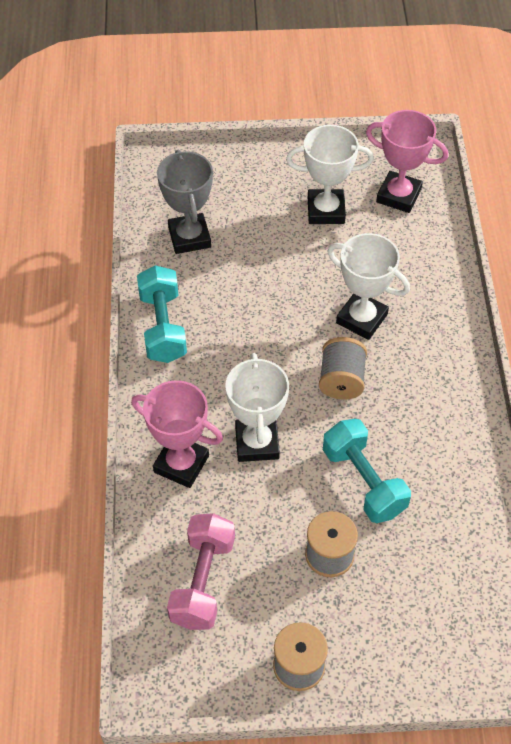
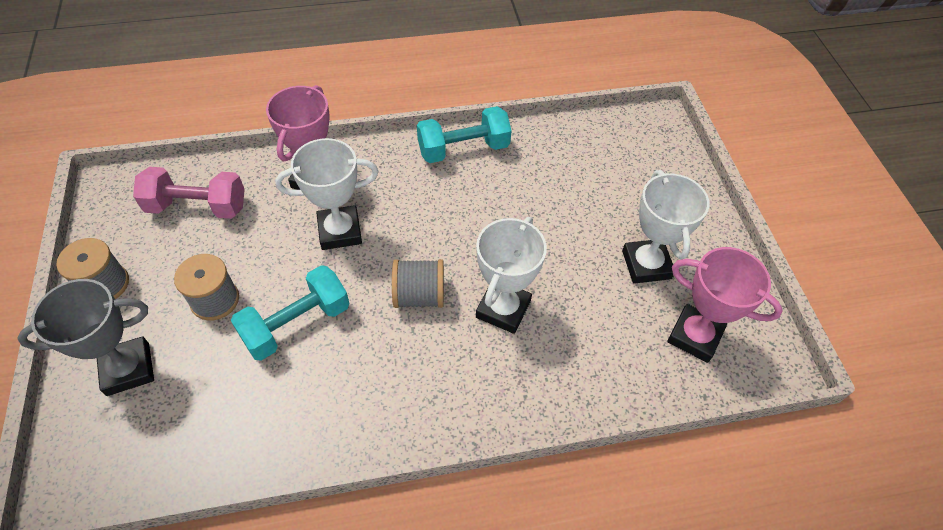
camera: 80 degrees right, 0 degrees up
grey trophy [157,149,213,254] -> grey trophy moved to [18,279,154,396]
pink trophy [366,110,448,213] -> pink trophy turned 75 degrees counterclockwise [667,247,783,363]

